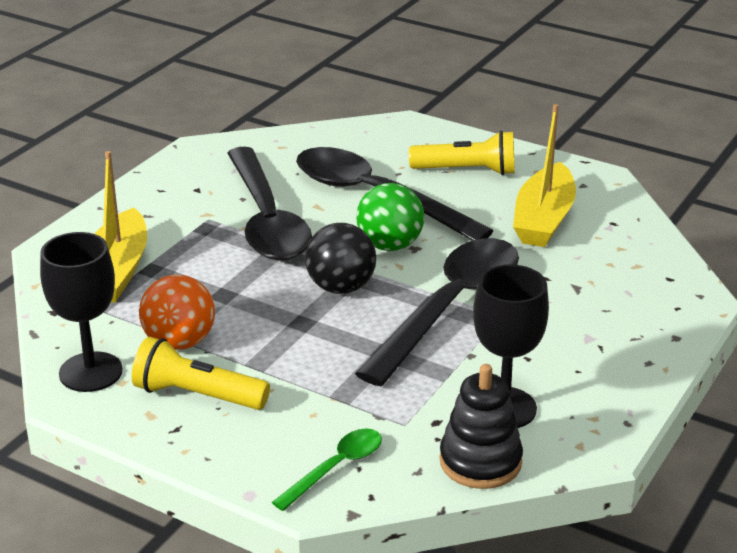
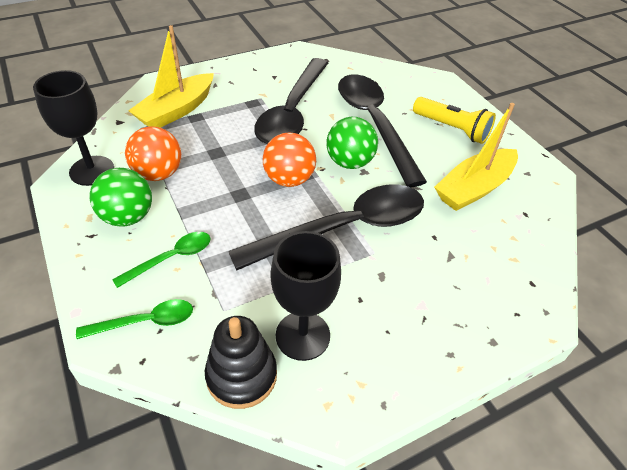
camera: 30 degrees right, 15 degrees up
yellow flashlight [132,337,270,410] -> green ball [90,168,152,227]
black ball [305,223,376,294] -> orange ball [263,133,316,187]
none -> green spoon [112,232,211,288]

